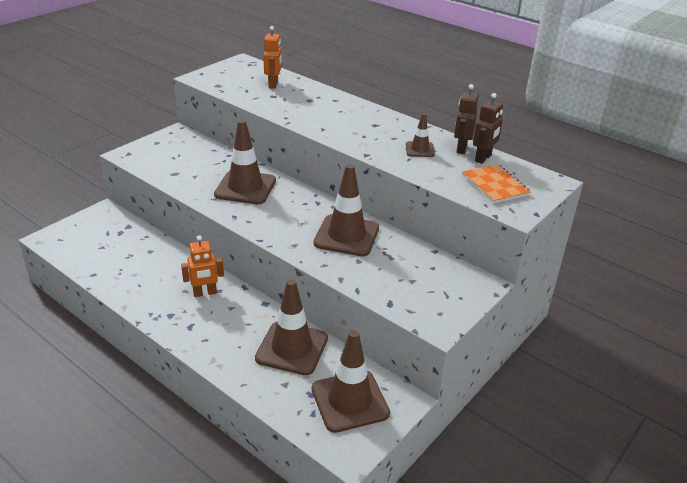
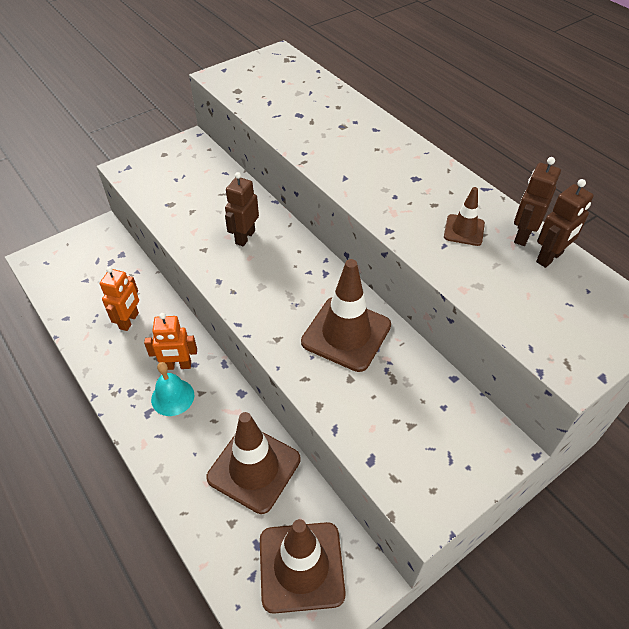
camera: 15 degrees right, 15 degrees up
brown traffic cone [214,120,276,204] -> brown robot [225,172,259,247]
orange robot [263,26,282,89] -> orange robot moved to [100,267,139,331]
orange notebook [462,164,531,204] -> none
none -> turquoise bell [151,362,194,416]

